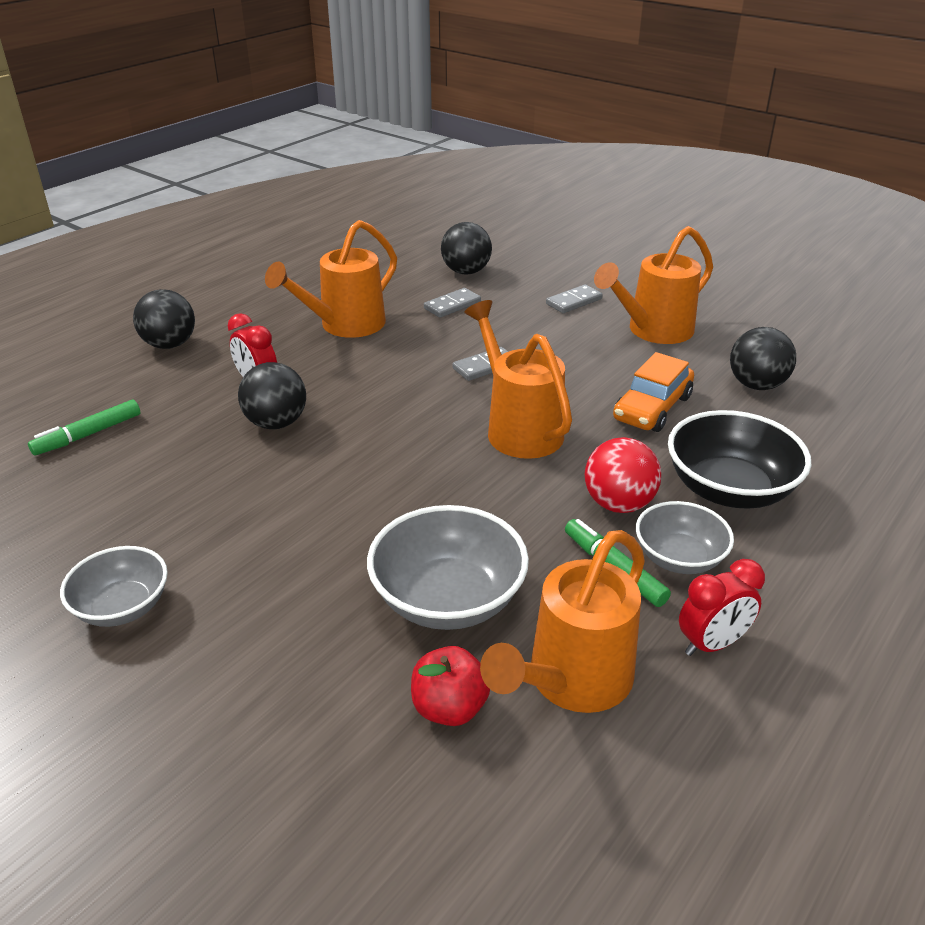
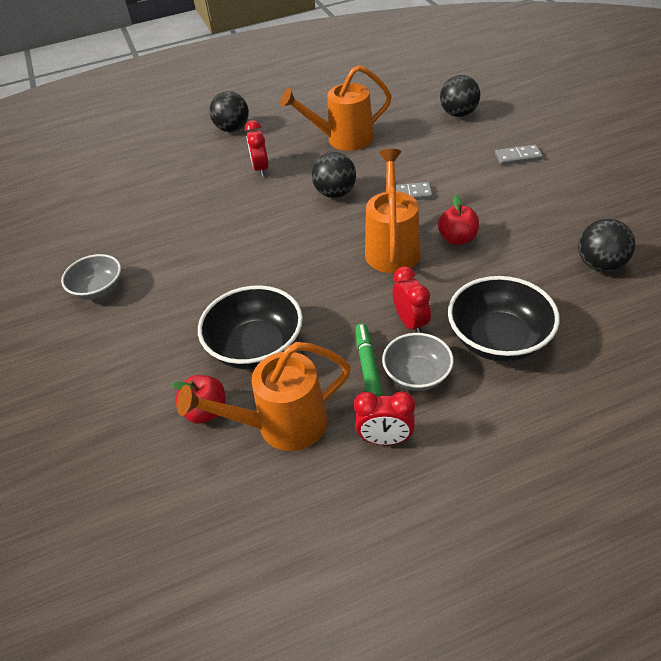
camera: 35 degrees right, 10 degrees up
green marker [28,399,141,456] -> none
black ball [238,362,306,429] -> black ball moved to [312,152,356,198]
grey bowl [367,505,529,630] -> black bowl [198,285,303,369]
grey domino [424,288,481,318] -> none
red ball [585,437,661,513] -> red clock [392,266,431,333]
orange watering can [594,226,713,344] -> none
orange car [613,352,694,432] -> none
none -> red apple [438,195,479,245]

